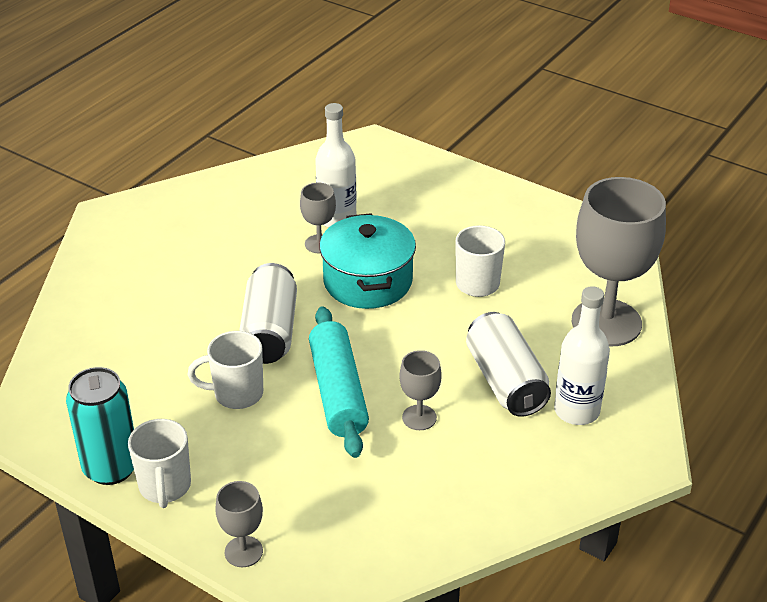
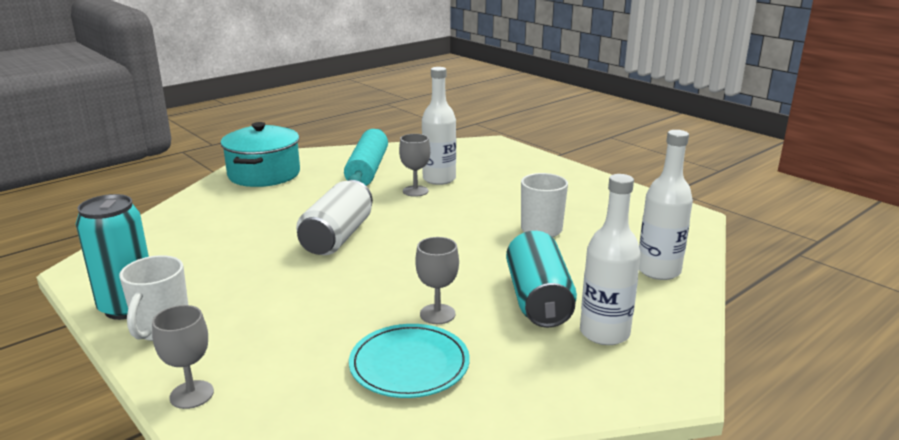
camera: 15 degrees right, 15 degrees down
white mug [188,331,263,409] -> none
turquoise rolling pin [309,306,369,458] -> turquoise rolling pin moved to [344,129,388,186]
turquoise pot [319,213,416,309] -> turquoise pot moved to [220,122,300,187]
white can [466,312,551,417] -> turquoise can [506,231,577,328]
grey goblet [572,177,666,347] -> white bottle [639,130,693,280]
none -> turquoise plate [349,324,470,398]

